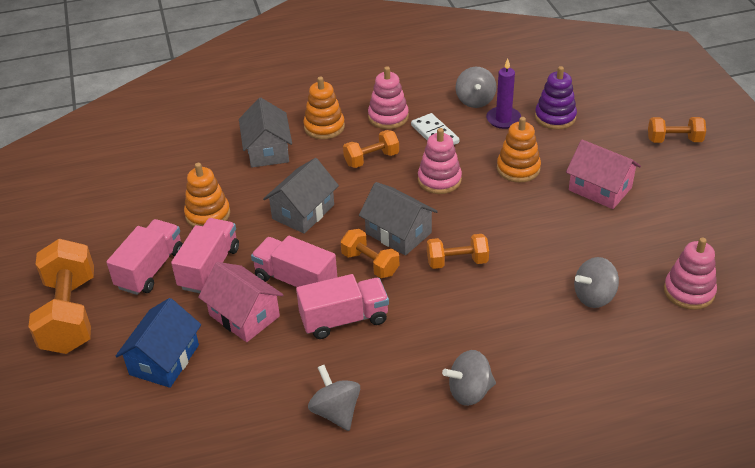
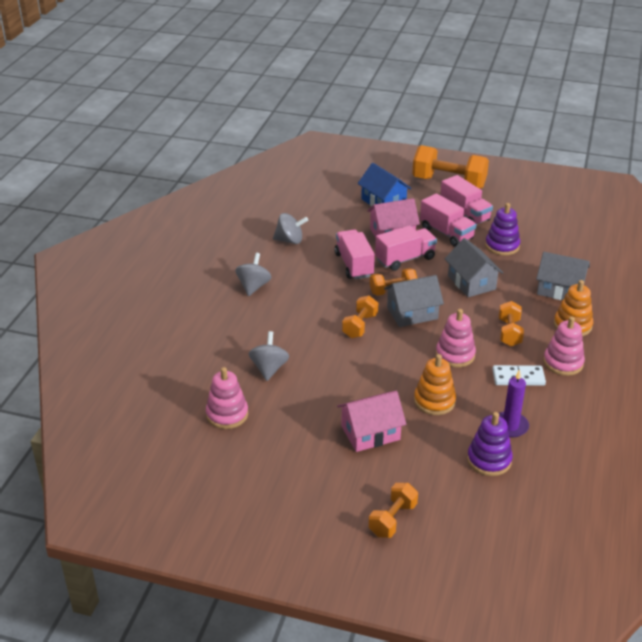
camera: 120 degrees right, 5 degrees down
orange stacking toy [184,163,230,227] -> purple stacking toy [485,203,520,256]
pink truck [296,274,389,339] -> pink truck turned 150 degrees clockwise [335,229,375,279]
grey spinning top [456,67,497,108] -> none

